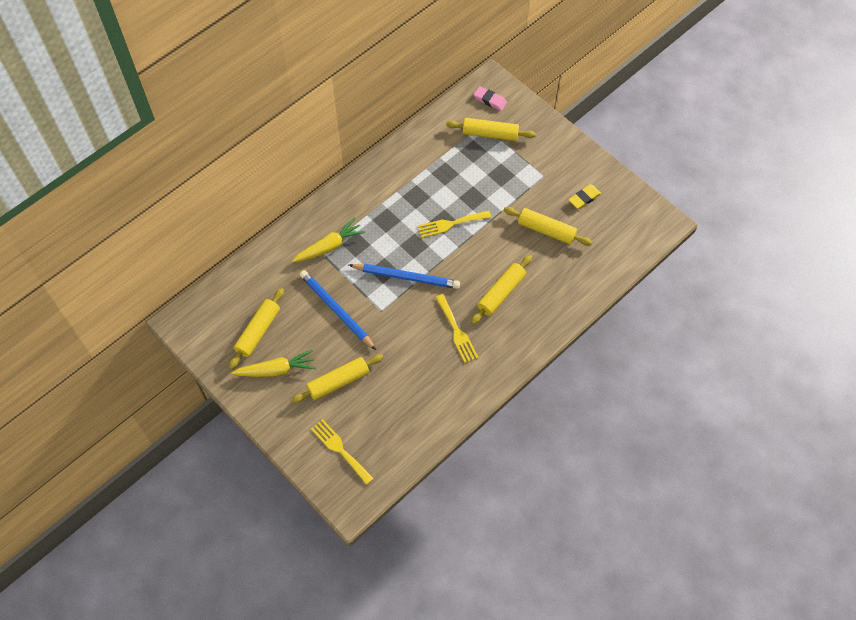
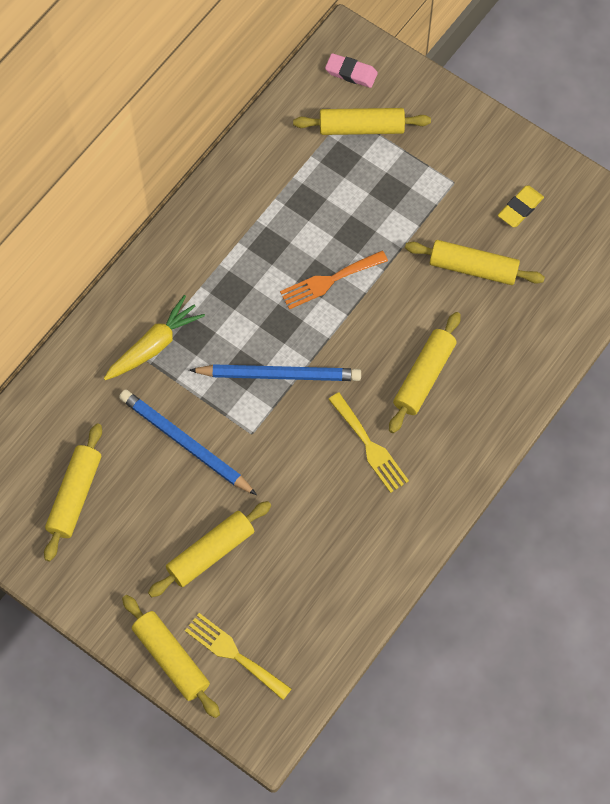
camera: 10 degrees left, 5 degrees up
yellow carrot [231,350,316,377] -> none
yellow fork [418,211,492,238] -> orange fork [280,251,388,309]
none -> yellow rolling pin [122,595,220,718]

